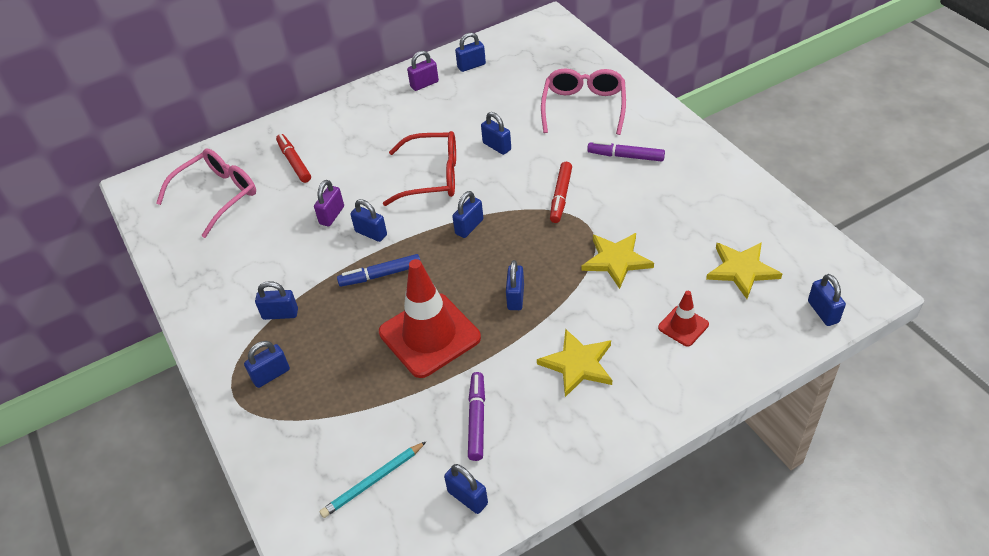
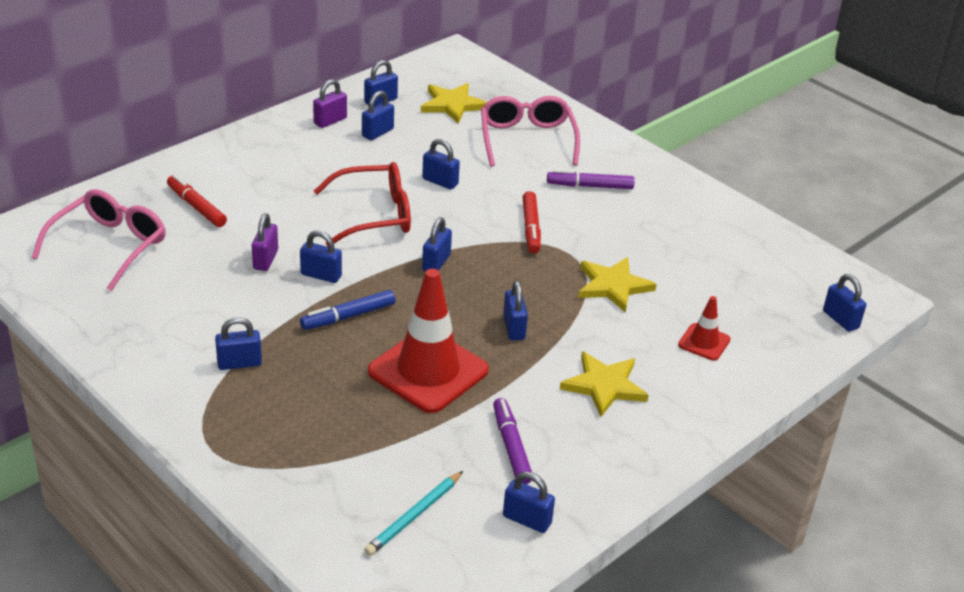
camera: 20 degrees left, 10 degrees down
blue padlock [244,341,290,388] -> blue padlock moved to [362,91,394,140]
yellow star [706,242,782,299] -> yellow star moved to [421,83,487,124]

